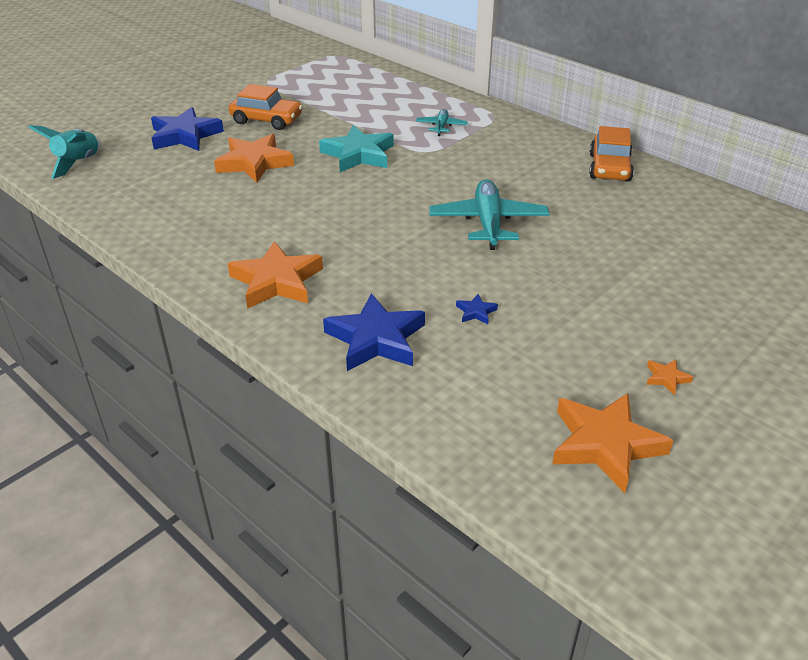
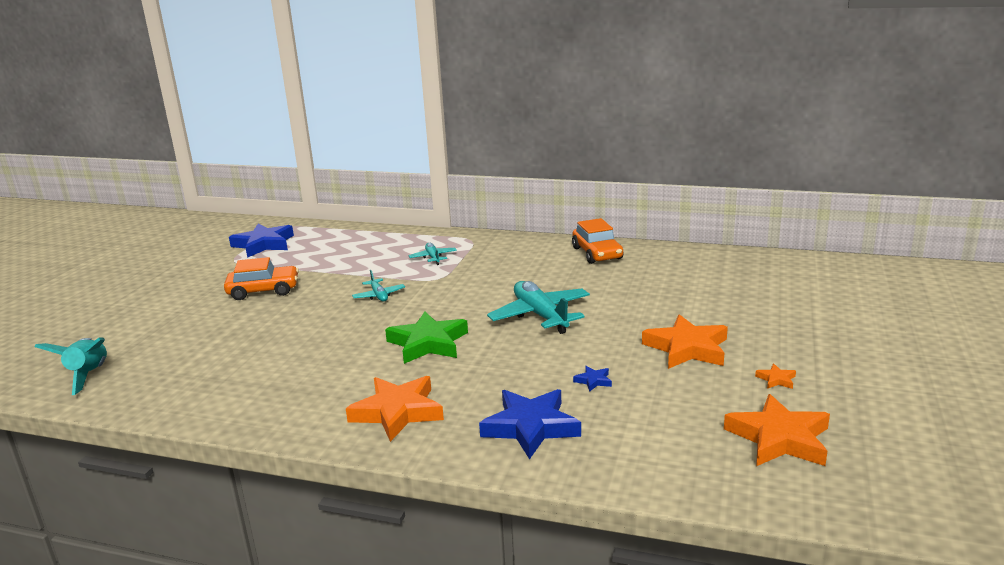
camera: 25 degrees left, 15 degrees down
blue star [151,107,224,151] -> blue star moved to [229,224,294,258]
orange star [214,134,294,183] -> orange star moved to [642,314,728,369]
turquoise star [319,125,394,172] -> turquoise plane [352,270,405,302]
none -> green star [385,311,468,364]

